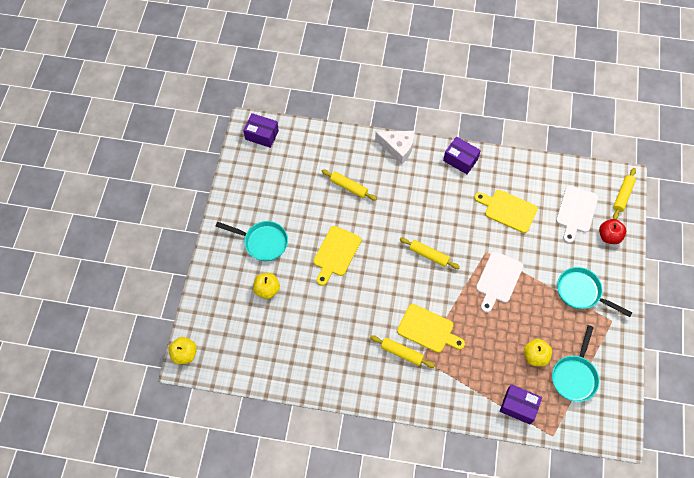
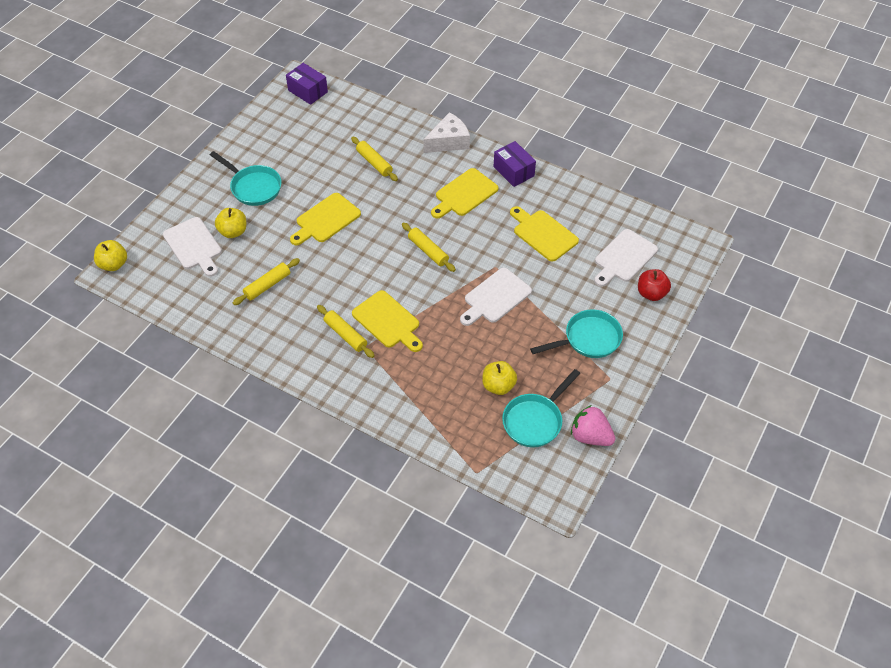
camera: 20 degrees right, 10 degrees down
white cheese [375,131,415,165] -> white cheese turned 75 degrees counterclockwise [423,112,470,153]
purple box [500,384,542,424] -> none
turquoise pan [557,267,632,317] -> turquoise pan turned 105 degrees clockwise [530,309,623,358]
yellow rolling pin [613,168,636,219] -> yellow rolling pin moved to [233,258,300,305]
none -> white cutting board [163,217,222,277]
none -> yellow cutting board [431,168,498,219]
none -> pink strawberry [571,405,615,446]

